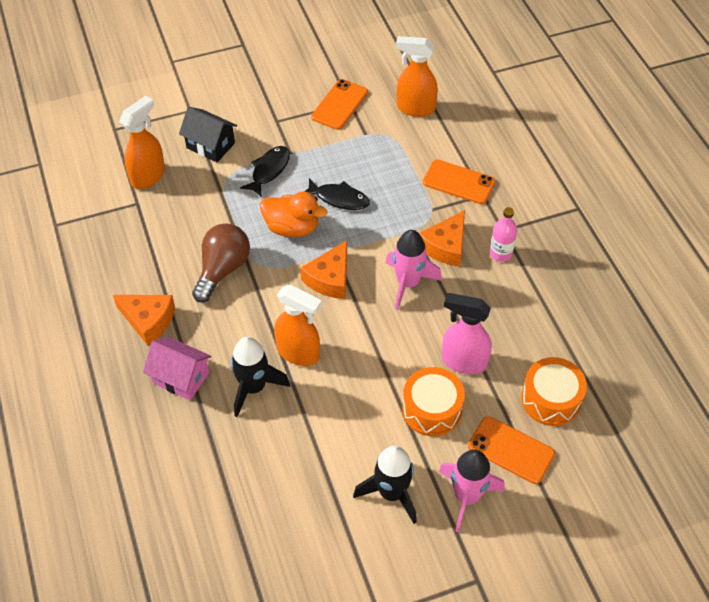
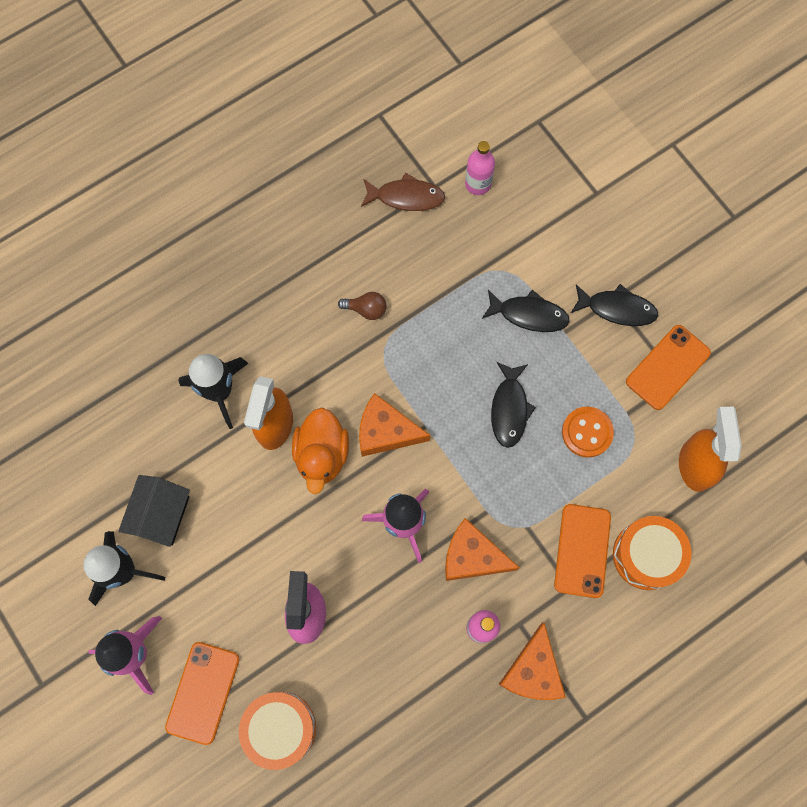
camera: 75 degrees right, 20 degrees up
orange cheese [113,295,175,346] -> orange cheese moved to [499,623,566,700]
orange spray bottle [119,96,165,189] -> pink bottle [465,141,495,195]
pink house [143,337,211,400] -> none
black house [179,107,237,162] -> black house moved to [118,475,190,547]
brown light bulb [192,223,250,303] -> brown light bulb [338,292,387,320], size x0.50
orange duck [260,191,327,237] -> orange duck moved to [292,408,349,494]
orange phone [311,79,368,130] -> orange phone turned 60 degrees counterclockwise [626,325,711,410]
orange drum [402,367,465,436] -> orange drum moved to [613,516,691,590]
none -> brown fish [361,173,445,211]
none -> orange button [562,407,614,458]
none -> black fish [571,284,658,326]

